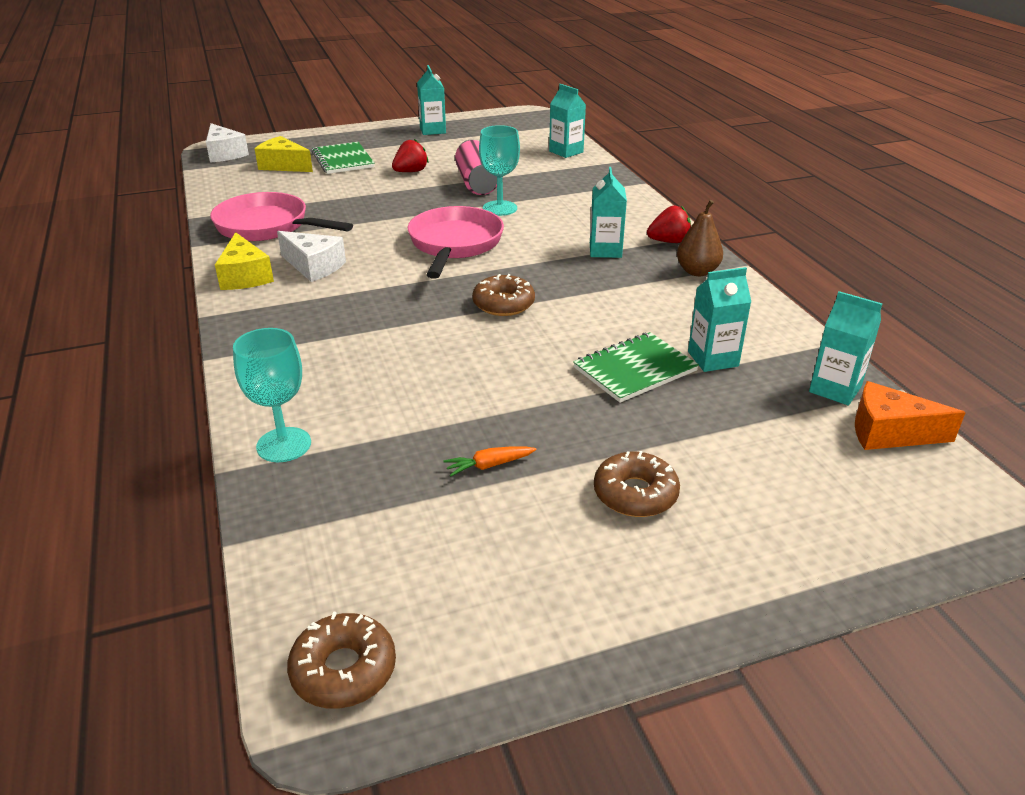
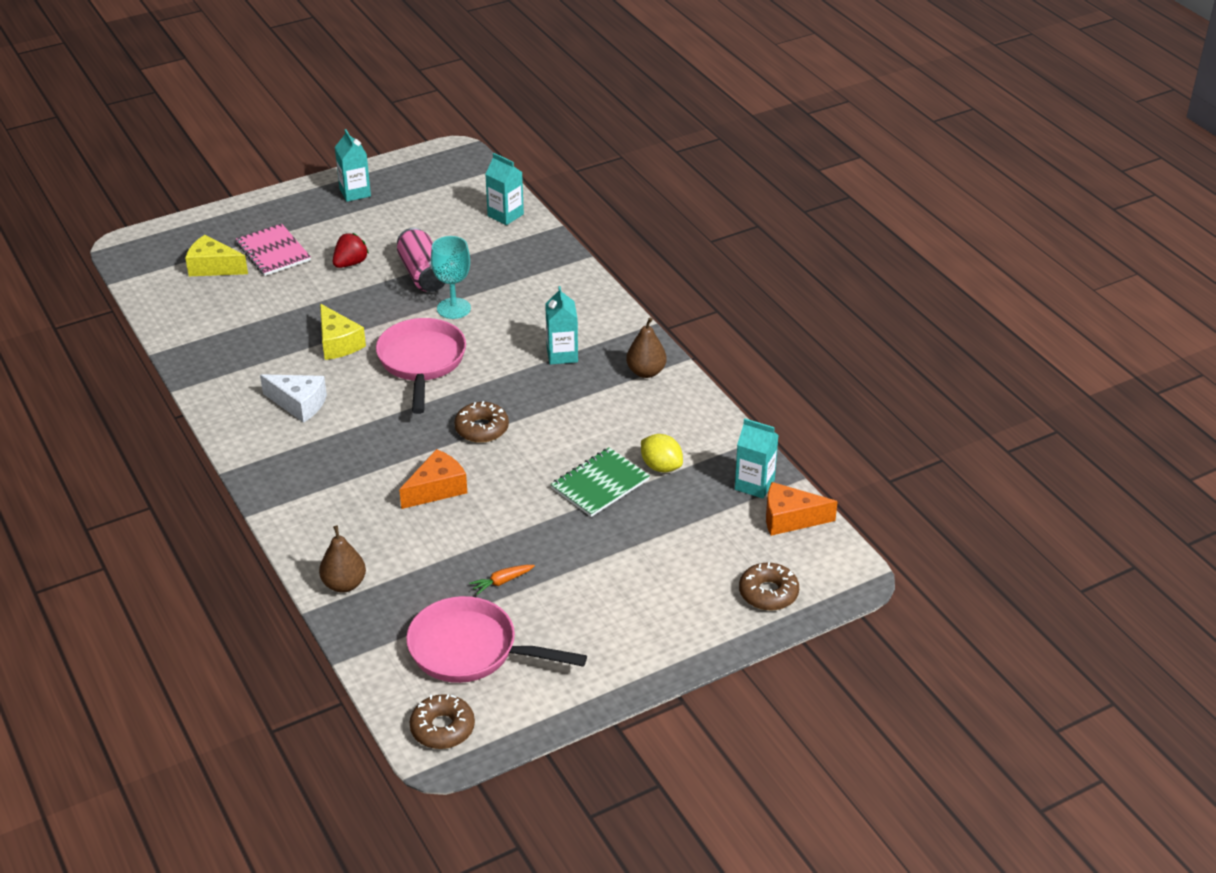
camera: 10 degrees left, 5 degrees up
white cheese [206,123,249,163] -> none
pink pan [210,192,353,241] -> pink pan moved to [406,596,587,683]
yellow cheese [215,232,274,290] -> yellow cheese moved to [320,304,366,360]
turquoise goblet [233,328,311,462] -> brown pear [319,525,366,593]
green notebook [312,142,375,174] -> pink notebook [236,224,311,276]
brown donut [594,451,680,517] -> brown donut moved to [739,562,799,610]
red strawberry [647,206,691,243] -> none
turquoise carton [688,267,751,372] -> yellow lemon [641,434,683,472]
none -> orange cheese [399,449,467,509]

